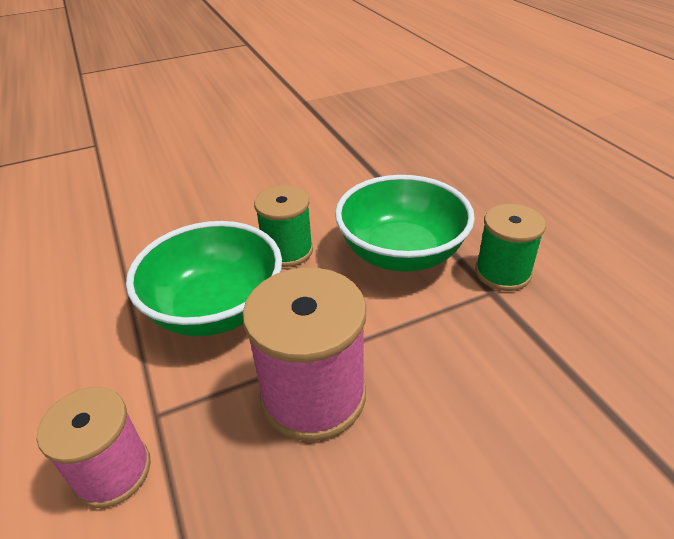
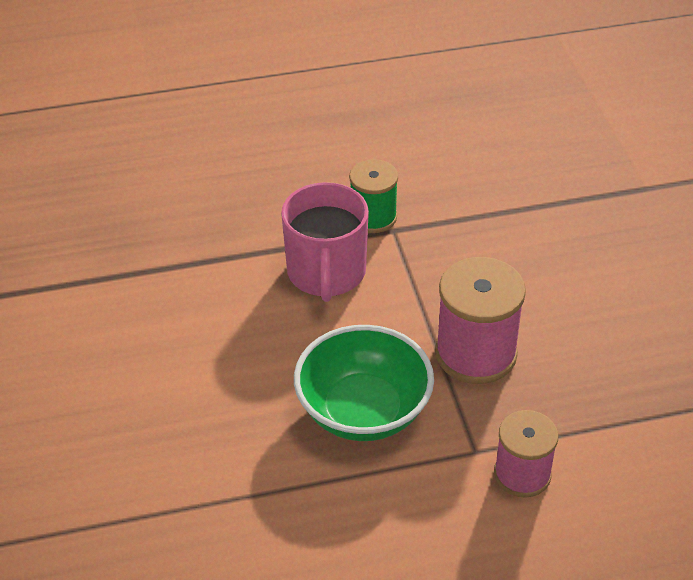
camera: 80 degrees left, 5 degrees up
green spool [254,186,313,267] -> none
green bowl [335,175,475,272] -> pink mug [281,182,369,302]

